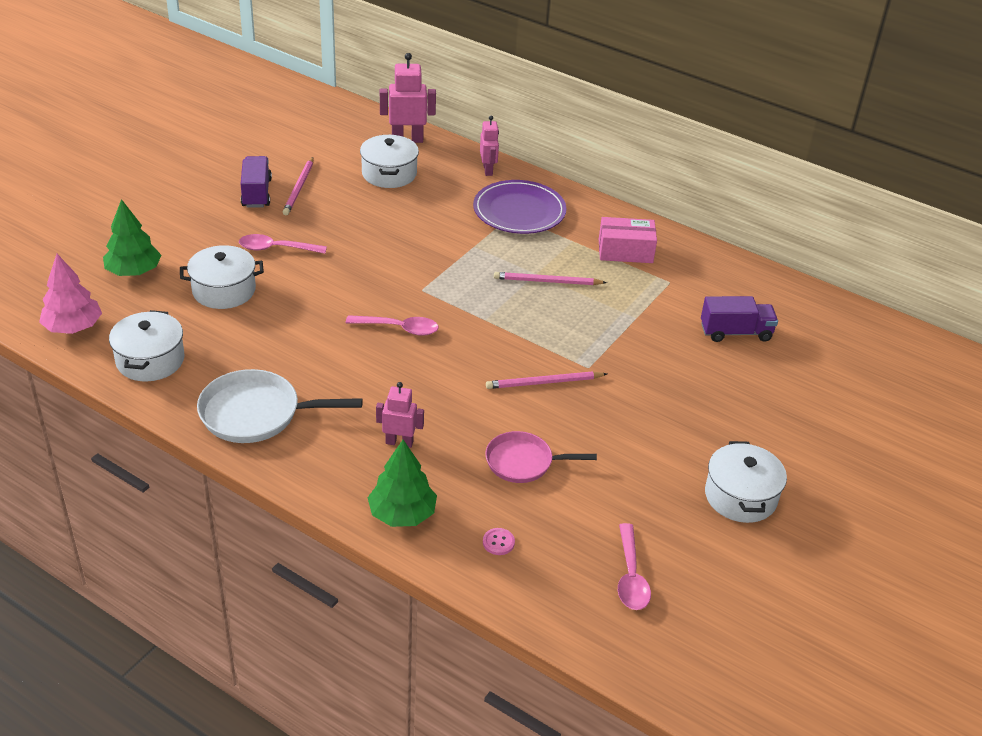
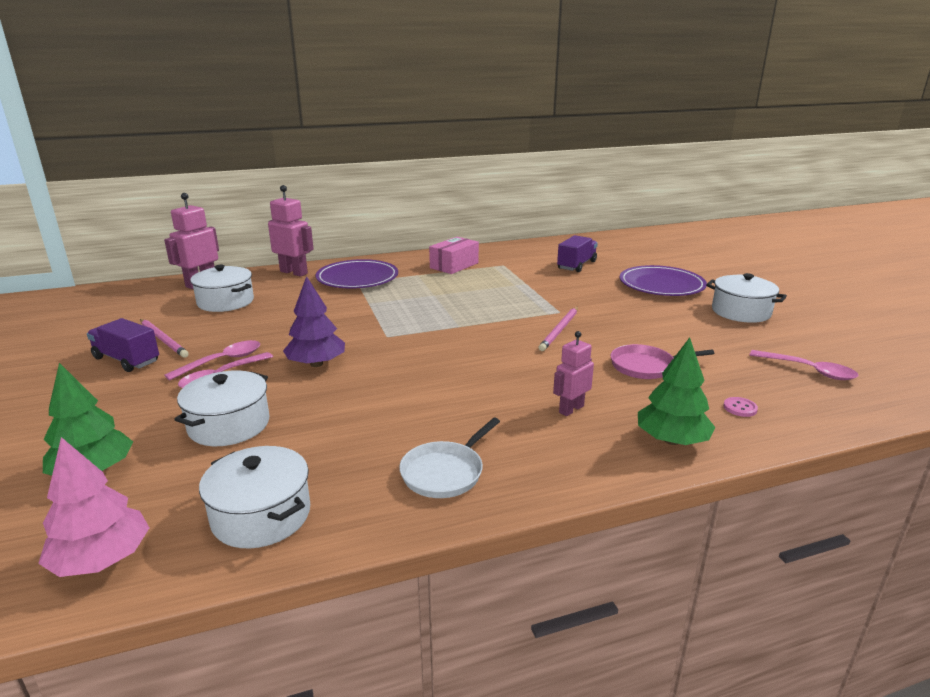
camera: 50 degrees left, 15 degrees down
white pan [197,369,363,443] -> white pan [399,418,500,498], size x0.66
pink spoon [346,315,439,336] -> pink spoon moved to [165,340,260,381]
pink robot [480,116,499,176] -> pink robot [268,185,314,277], size x1.57
pink pan [485,431,597,483] -> pink pan turned 45 degrees clockwise [611,344,715,379]
pink pencil [494,272,607,285] -> none
none -> purple tree [283,276,345,367]
none -> purple plate [619,265,707,296]

